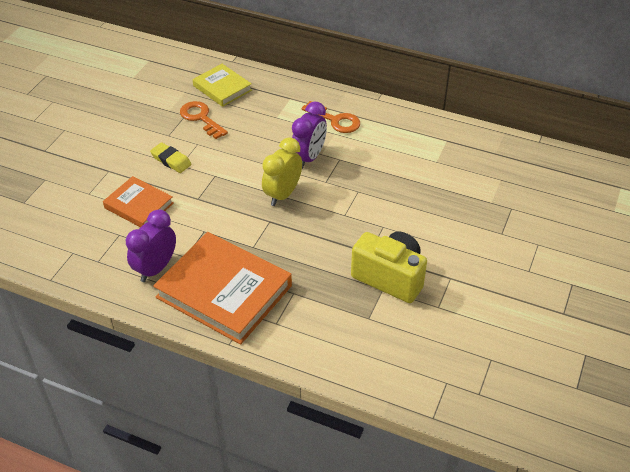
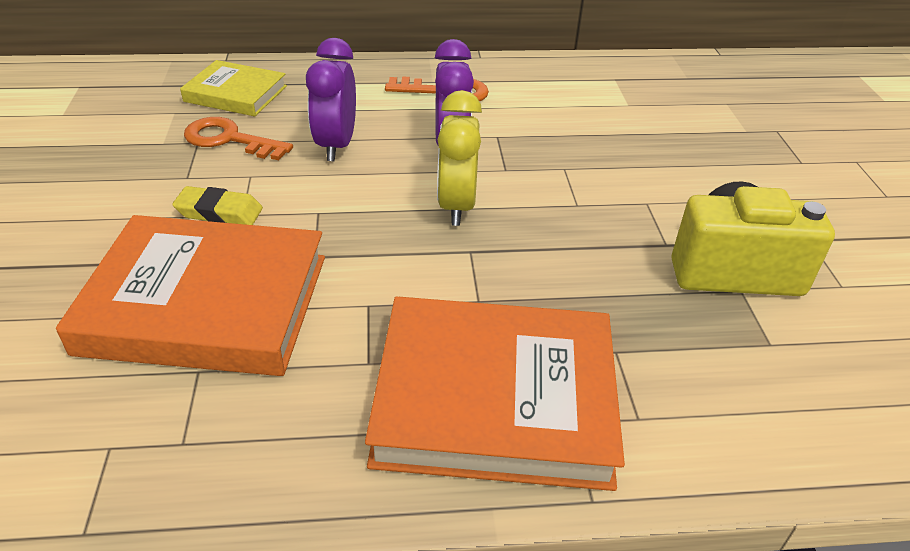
camera: 30 degrees left, 5 degrees down
orange book [103,176,174,227] -> orange book [56,215,325,376], size x1.80
purple clock [126,209,176,282] -> purple clock moved to [306,38,356,161]

